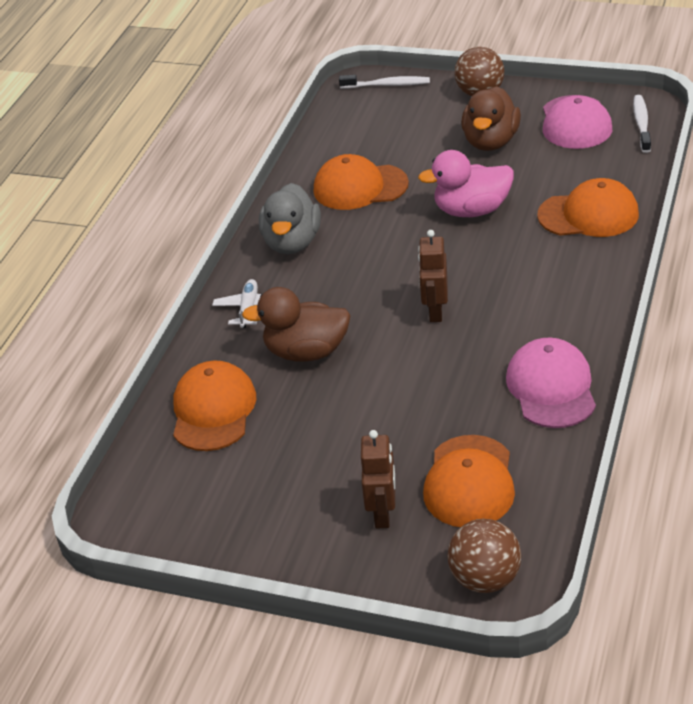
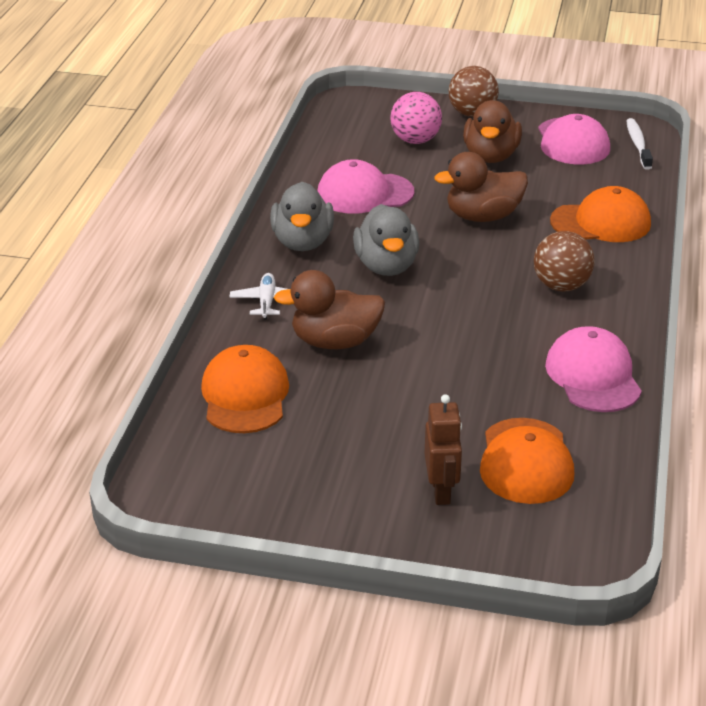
camera: 10 degrees left, 5 degrees down
orange cap [314,154,409,210] -> pink cap [318,159,414,214]
white toothbrush [339,75,430,89] -> none
pink duck [418,150,514,217] -> brown duck [434,152,528,222]
brown robot [418,230,448,322] -> none
brown ball [447,519,521,593] -> brown ball moved to [534,231,594,292]
none -> grey duck [353,204,419,276]
none -> pink ball [390,92,442,144]

